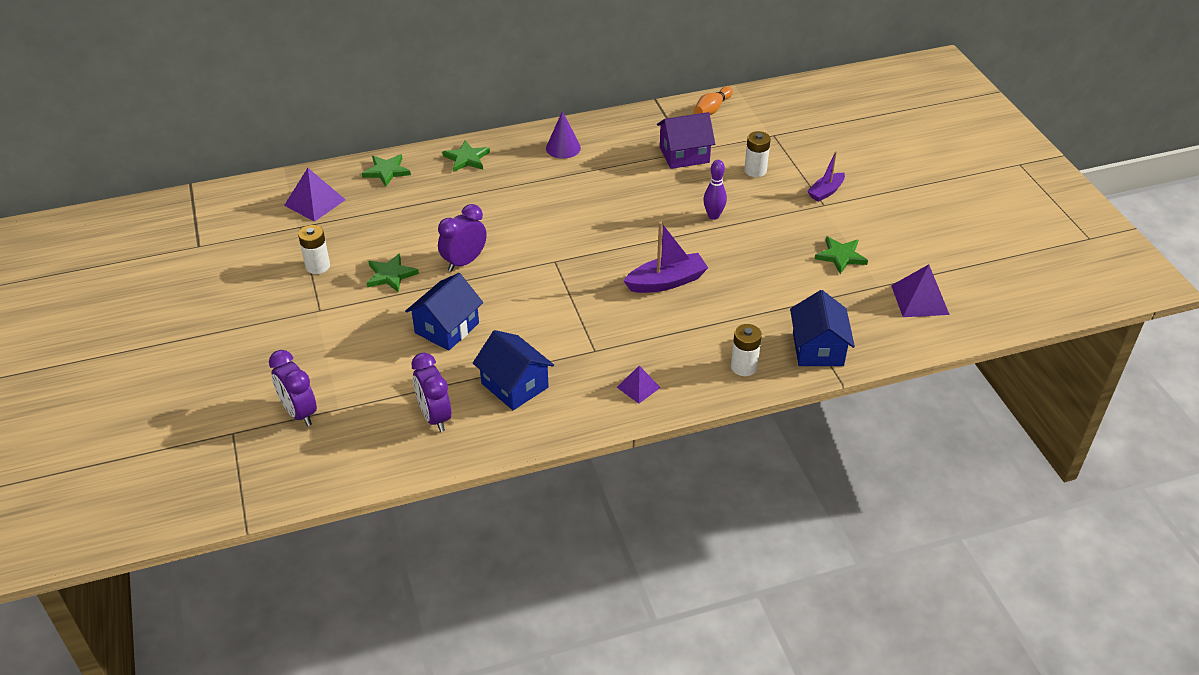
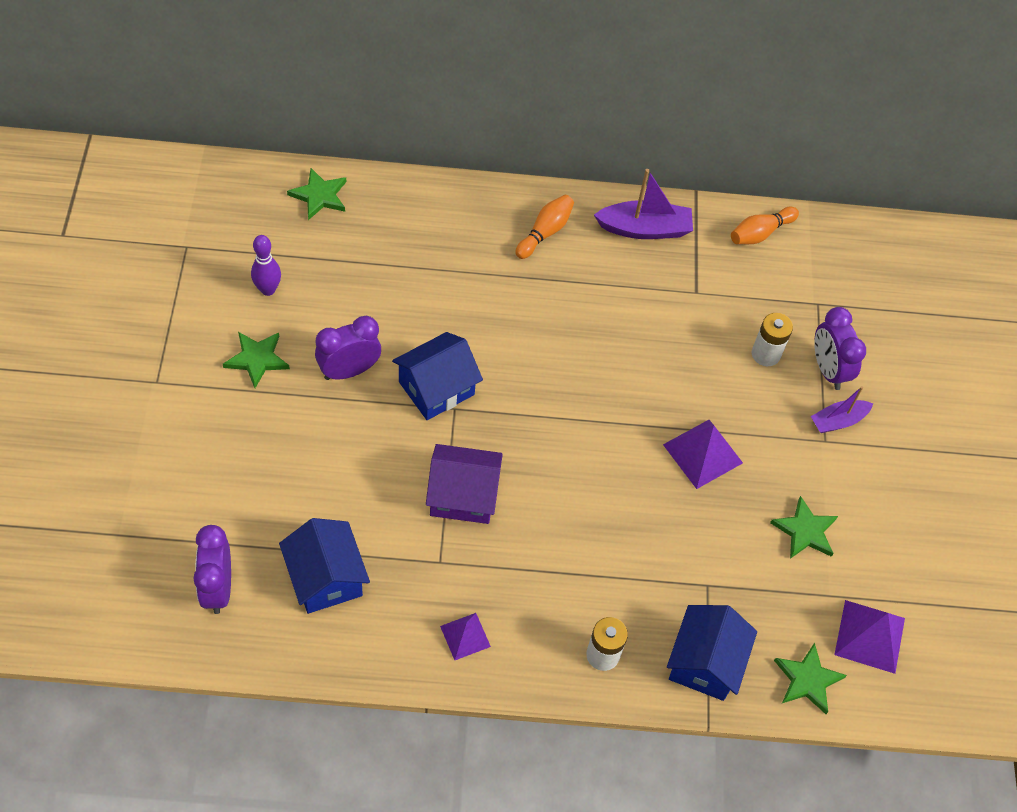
camera: 15 degrees right, 15 degrees up
purple clock [269,350,317,426] -> purple clock moved to [814,307,866,390]
purple pyramid [284,168,346,222] -> purple pyramid moved to [663,420,743,489]
white battery [298,225,330,274] -> none
blue house [405,273,483,351] -> blue house moved to [392,332,483,420]
green star [442,140,490,172] -> green star moved to [774,643,847,714]
purple cone [546,111,581,159] -> orange bowling pin [515,195,574,259]
purple boat [624,221,708,293] -> purple boat moved to [594,169,693,239]
purple house [657,112,715,169] -> purple house moved to [426,444,503,524]
purple bowling pin [703,160,727,220] -> purple bowling pin moved to [251,235,281,296]

